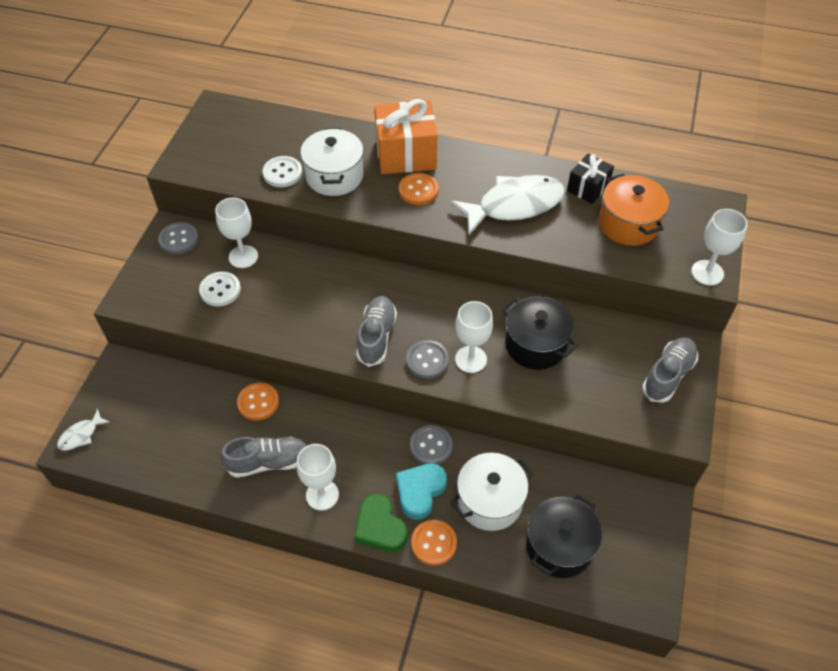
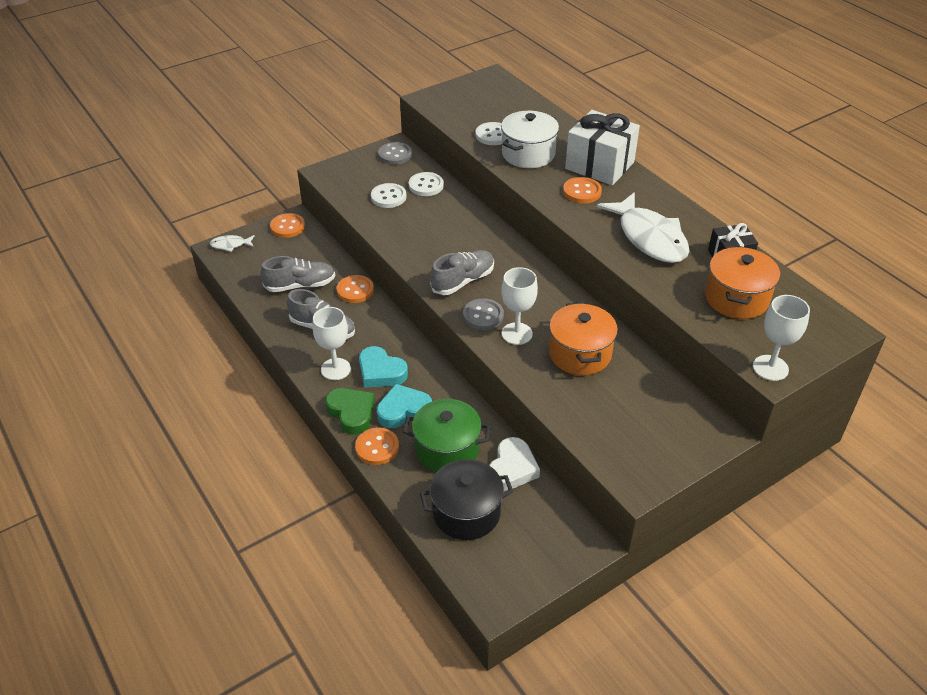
camera: 40 degrees right, 10 degrees down
white goblet [215,197,258,268] -> white button [409,172,444,196]
green heart [354,494,407,552] -> green heart turned 135 degrees clockwise [325,388,375,435]
orange gift [375,99,437,174] -> white gift [565,110,640,185]
grey button [410,425,453,465] -> none
white fish [450,175,565,235] -> white fish turned 45 degrees clockwise [597,192,689,263]
white pot [450,453,534,531] -> green pot [403,399,491,472]
black pot [502,296,578,370] -> orange pot [549,302,618,375]
grey shoe [642,337,698,403] -> grey shoe moved to [261,256,335,292]
none -> orange button [270,213,305,238]
none -> turquoise heart [359,346,408,388]
none -> white heart [489,437,540,491]

